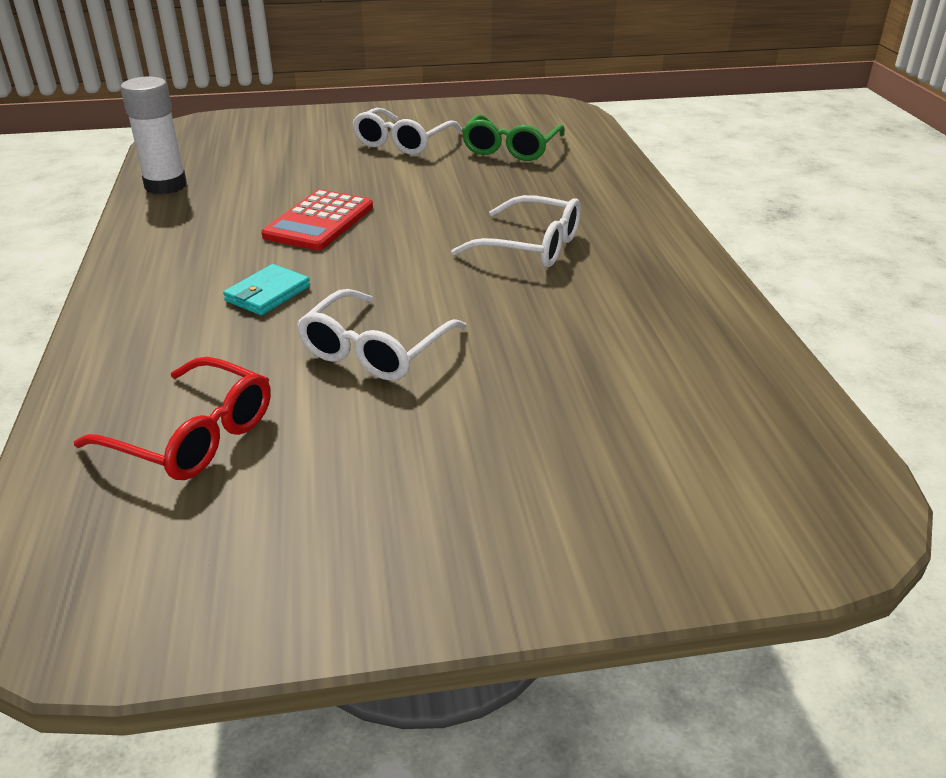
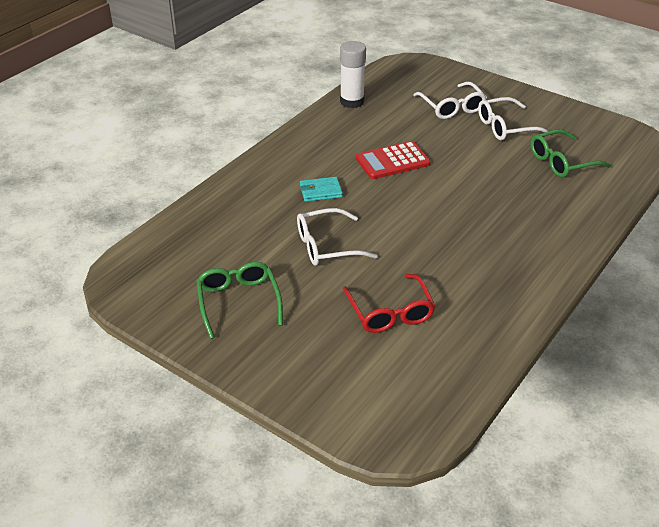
camera: 45 degrees right, 5 degrees up
red glasses [74,357,271,480] -> red glasses moved to [343,274,435,333]
white glasses [451,195,581,267] -> white glasses moved to [414,81,487,119]
none -> green glasses [196,262,283,339]

